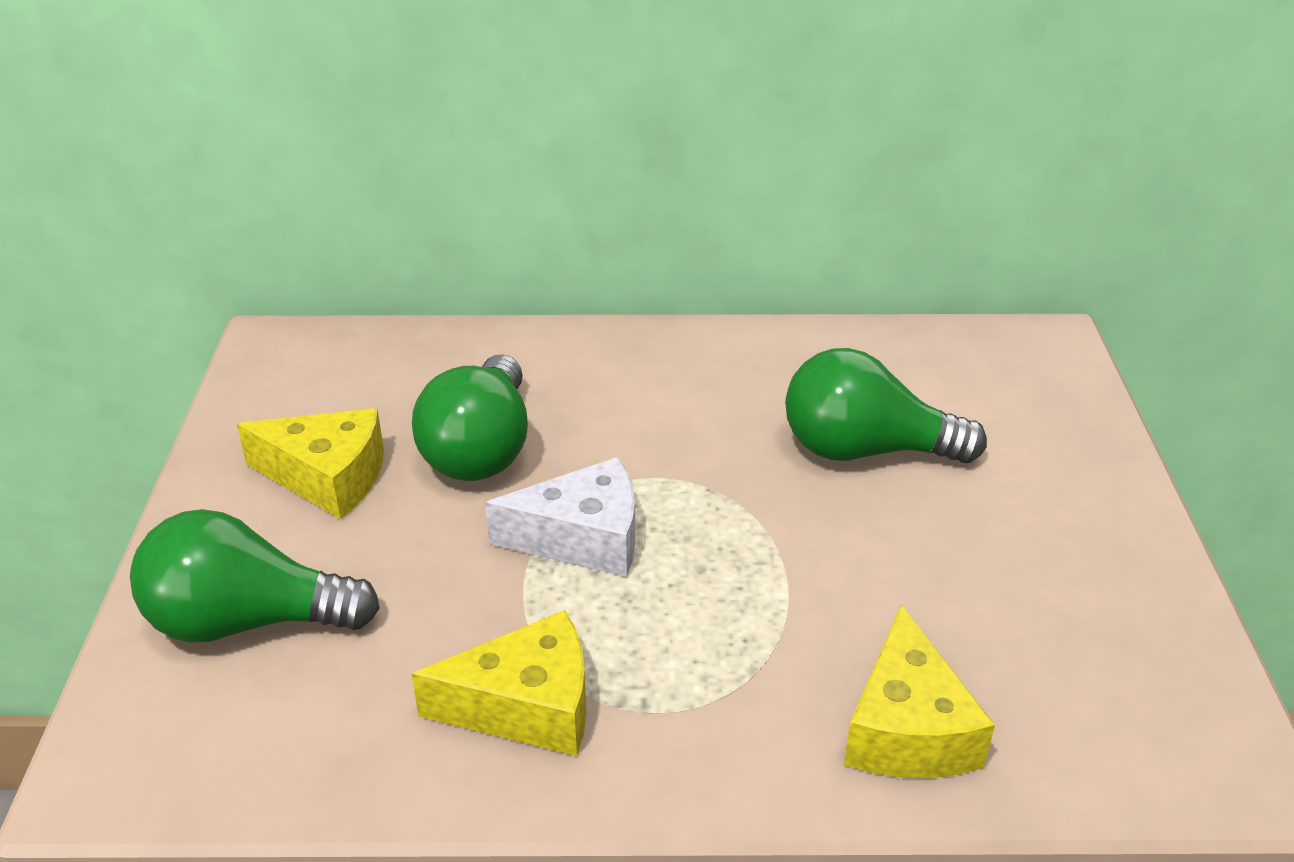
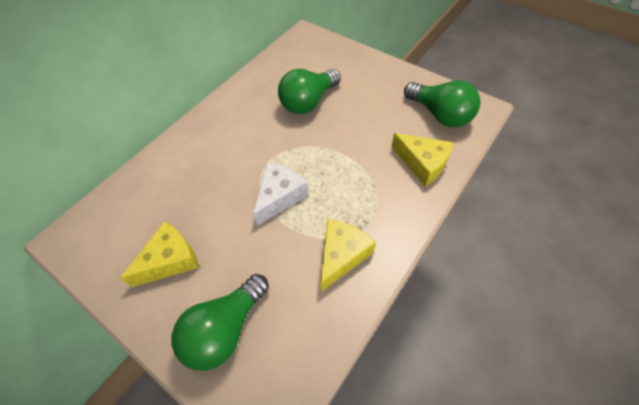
camera: 50 degrees left, 20 degrees up
green light bulb [412,354,528,481] -> green light bulb moved to [404,80,480,127]

